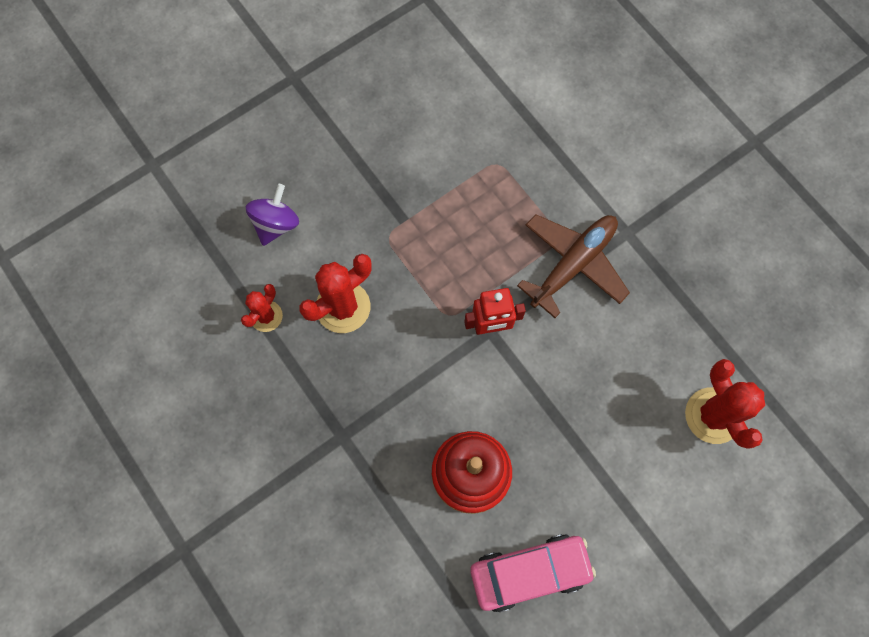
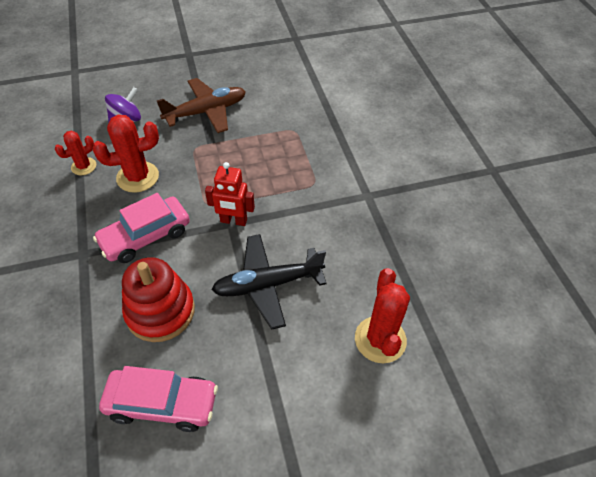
camera: 20 degrees right, 20 degrees down
brown plane [517,214,630,318] -> brown plane moved to [157,78,246,133]
none -> pink car [93,193,190,263]
none -> black plane [212,234,327,329]

